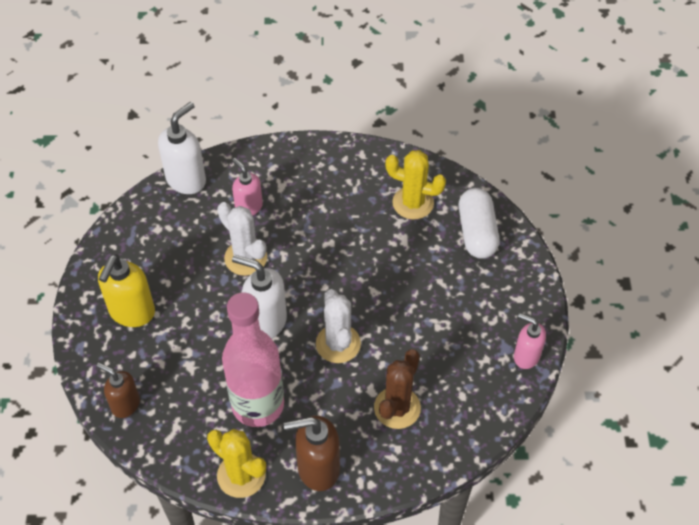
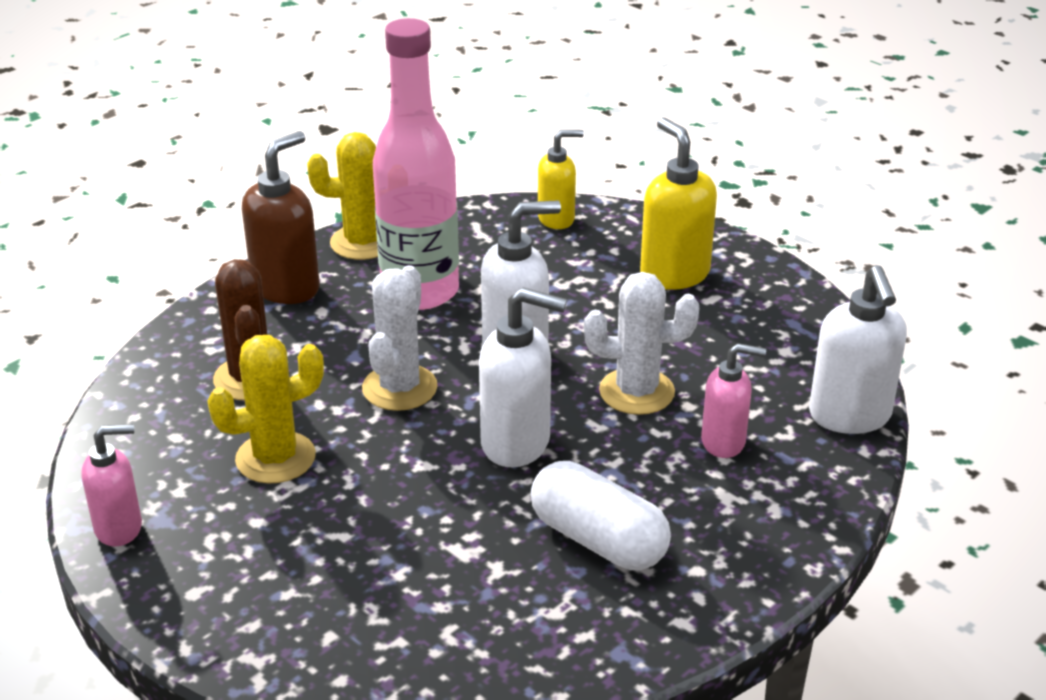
camera: 135 degrees right, 20 degrees down
brown soap dispenser [96,363,140,418] -> yellow soap dispenser [538,130,584,229]
white cactus [316,289,361,363] -> white cactus turned 75 degrees clockwise [362,265,438,411]
yellow cactus [385,150,446,220] -> yellow cactus moved to [207,335,324,483]
white capsule [459,188,499,259] -> white capsule moved to [531,461,671,570]
none -> white soap dispenser [479,287,567,467]

